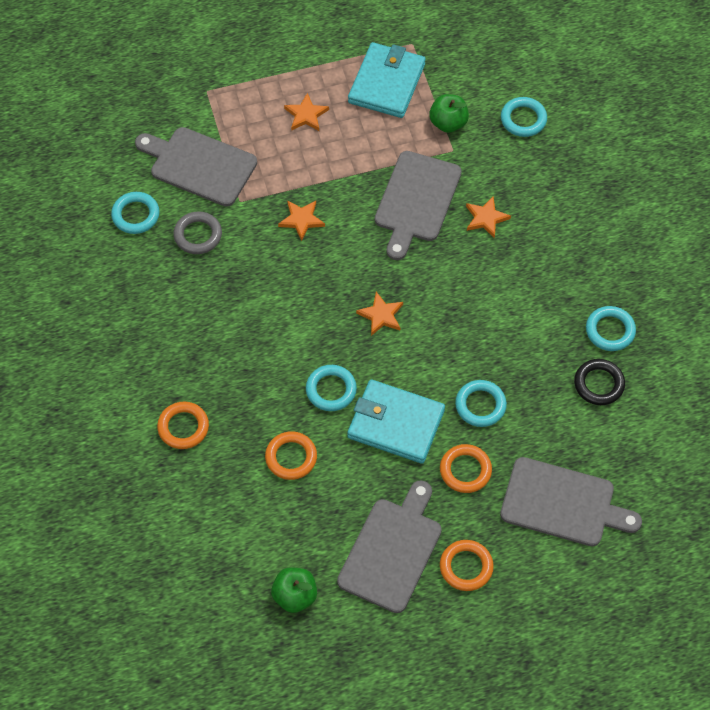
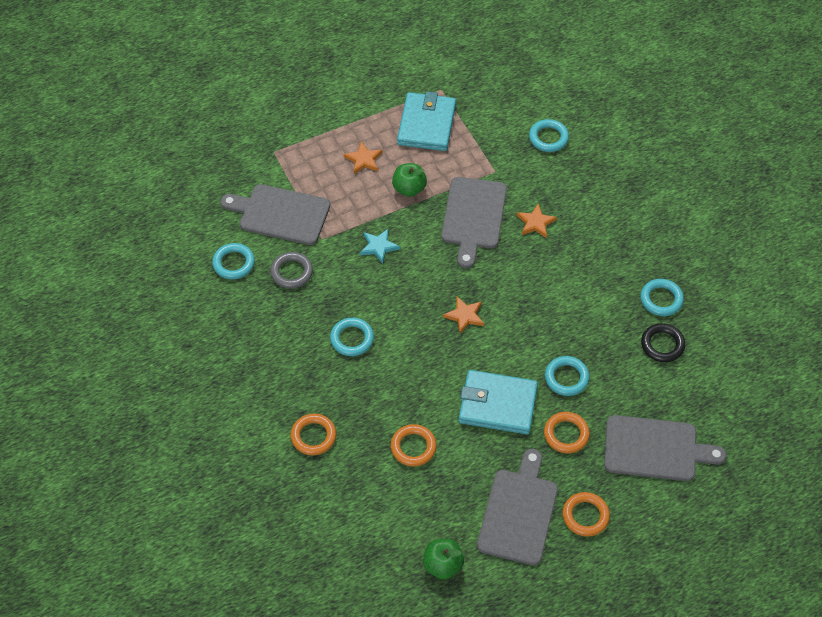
camera: 10 degrees left, 5 degrees down
orange star [278,201,325,241] -> turquoise star [360,229,400,264]
turquoise ring [306,365,357,411] -> turquoise ring moved to [330,318,374,356]
green apple [429,94,469,133] -> green apple moved to [392,163,427,197]

